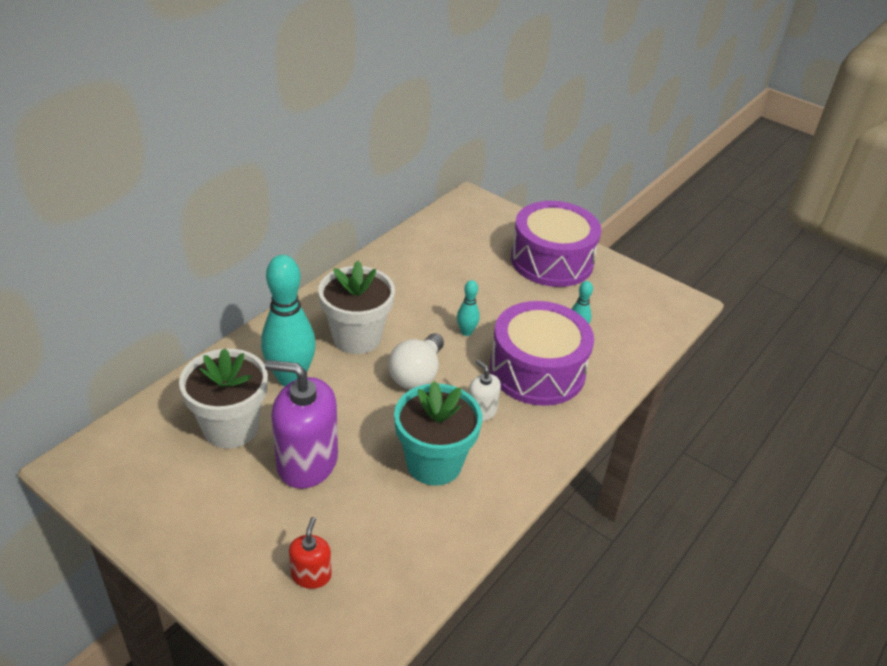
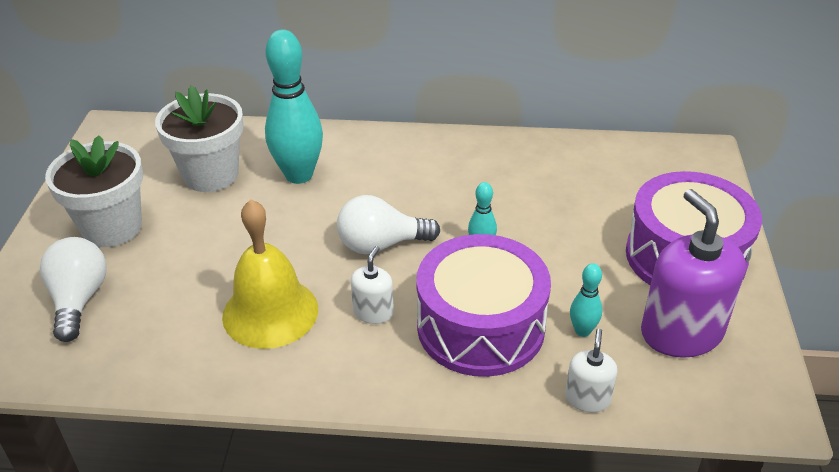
camera: 60 degrees right, 0 degrees up
purple soap dispenser [265,360,338,489] -> purple soap dispenser moved to [641,189,746,358]
red soap dispenser [289,517,332,589] -> white light bulb [40,237,107,342]
white flower pot [318,261,395,354] -> white flower pot moved to [45,135,143,247]
turquoise flower pot [394,381,482,486] -> yellow bell [222,199,318,349]
none -> white soap dispenser [565,329,617,412]

